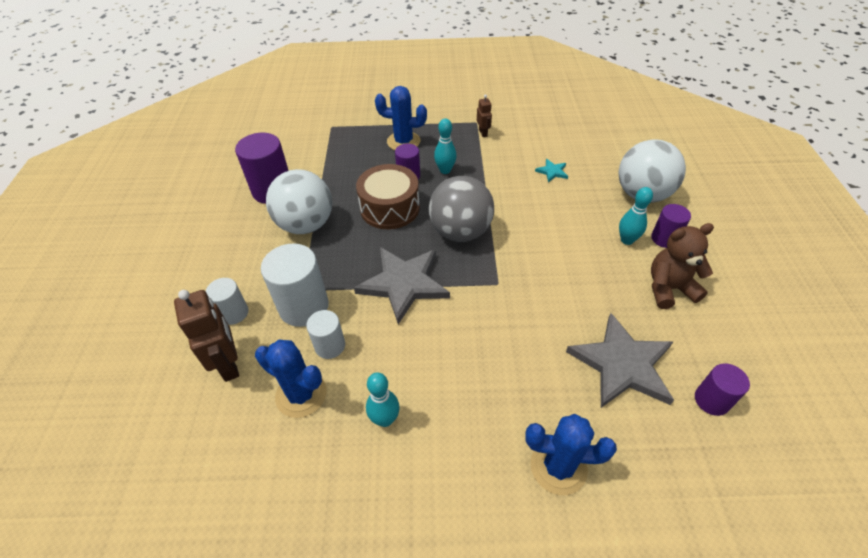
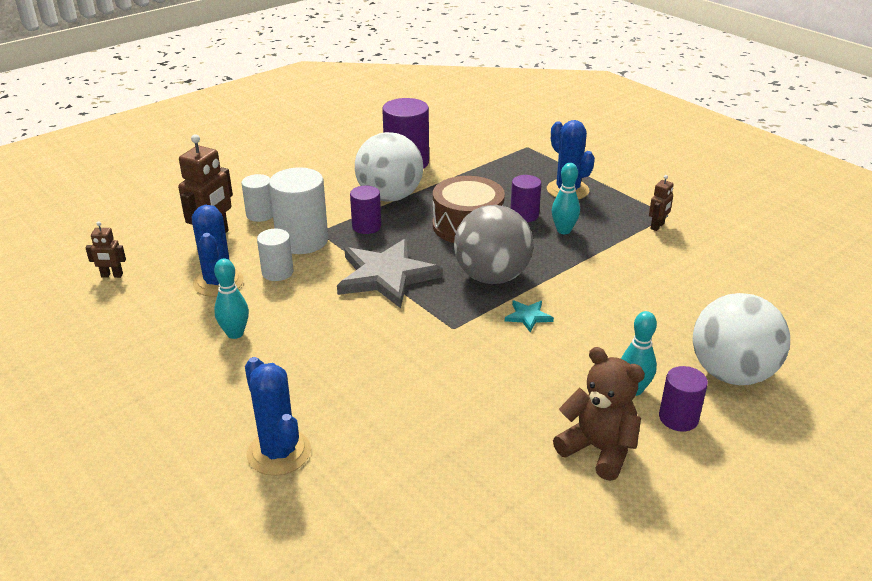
camera: 50 degrees right, 15 degrees down
turquoise star [535,159,568,183] -> turquoise star moved to [505,300,554,332]
grey star [566,313,674,408] -> none
purple cylinder [695,363,750,416] -> purple cylinder moved to [350,186,381,234]
none -> brown robot [85,221,126,278]

